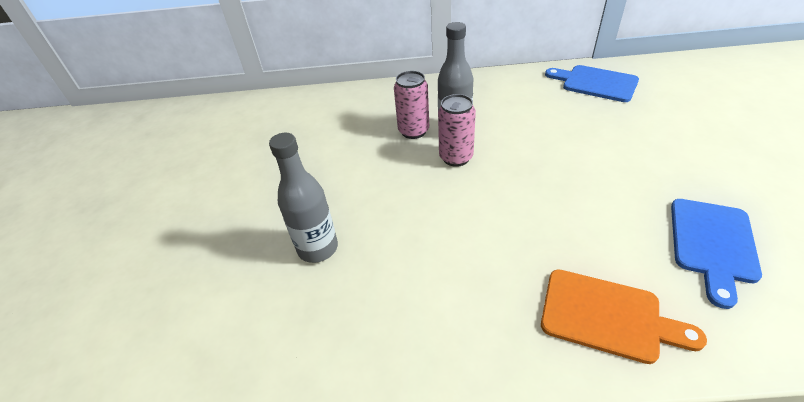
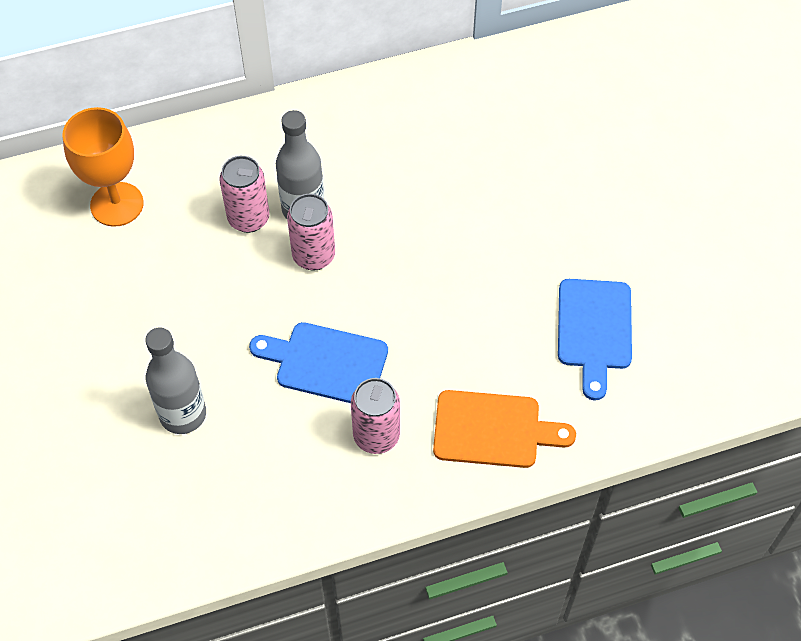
camera: 20 degrees left, 15 degrees up
blue cutting board [545,65,639,102] -> blue cutting board moved to [249,322,388,403]
none -> orange goblet [62,107,144,227]
none -> pink can [351,378,400,454]

